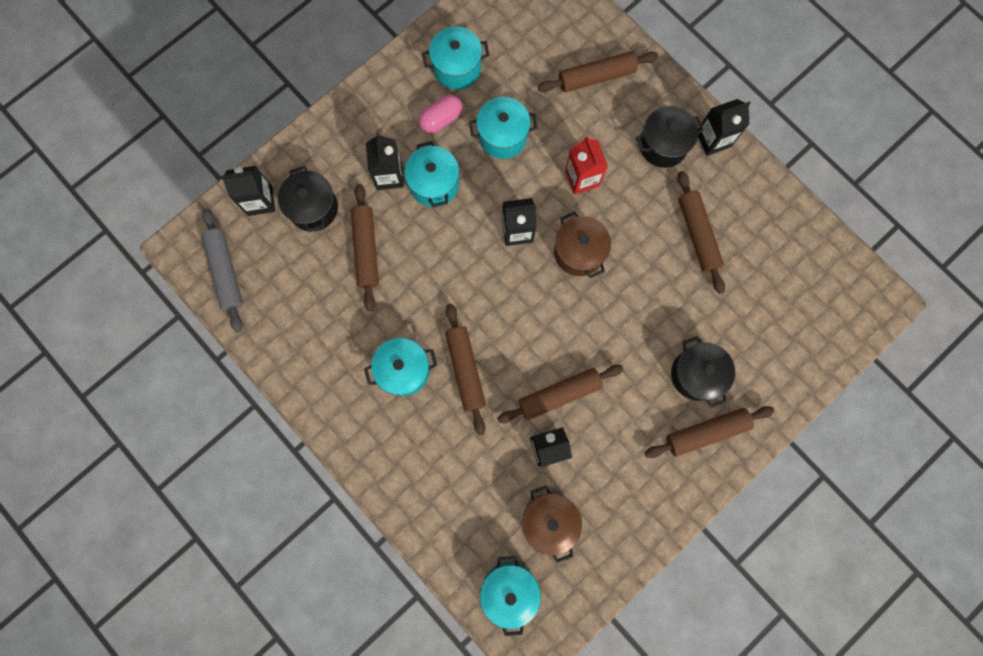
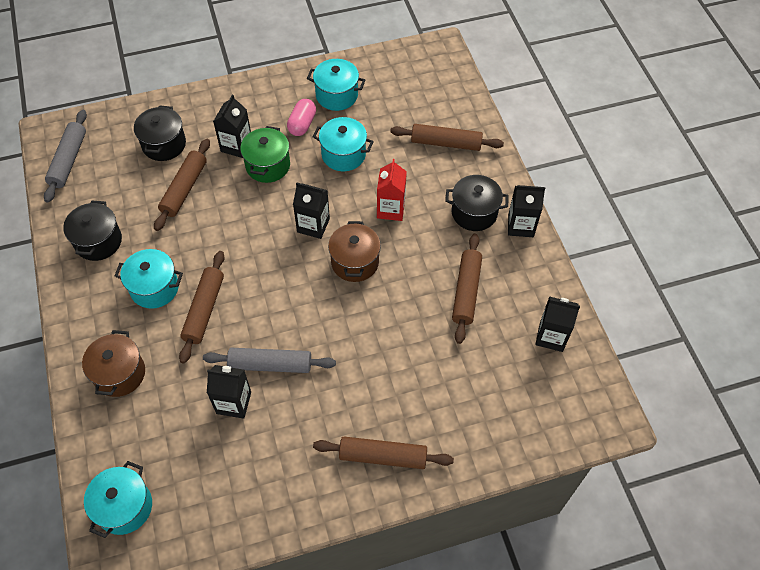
camera: 25 degrees right, 20 degrees down
black carton [221,166,275,216] -> black carton moved to [535,296,580,352]
turquoise pot [404,141,459,207] -> green pot [240,126,290,183]
pink capsule [418,94,462,134] -> pink capsule turned 60 degrees counterclockwise [287,99,316,136]
brown rolling pin [497,365,624,423] -> grey rolling pin [203,348,336,373]
brown pot [522,485,582,563] -> brown pot moved to [82,330,145,397]
black pot [671,336,735,408] -> black pot moved to [63,201,122,261]

